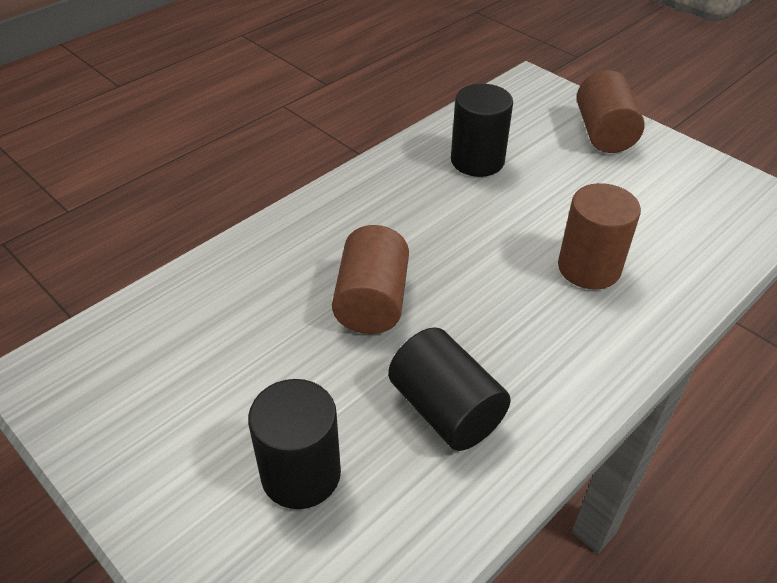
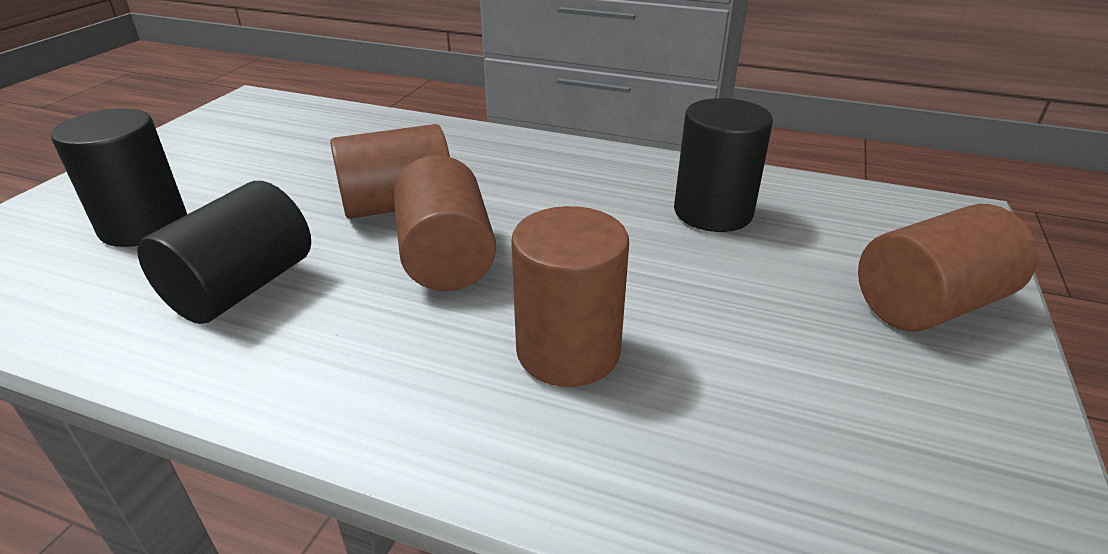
camera: 65 degrees right, 10 degrees down
none -> brown cylinder [394,155,496,291]

